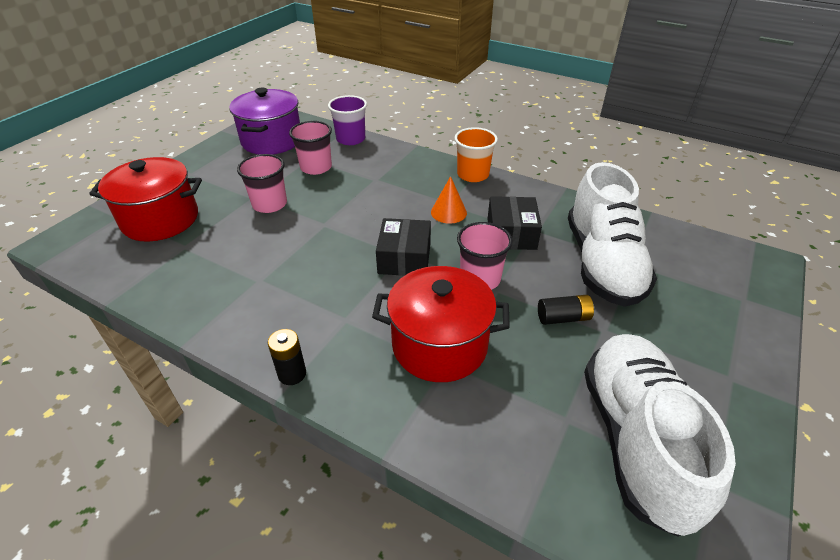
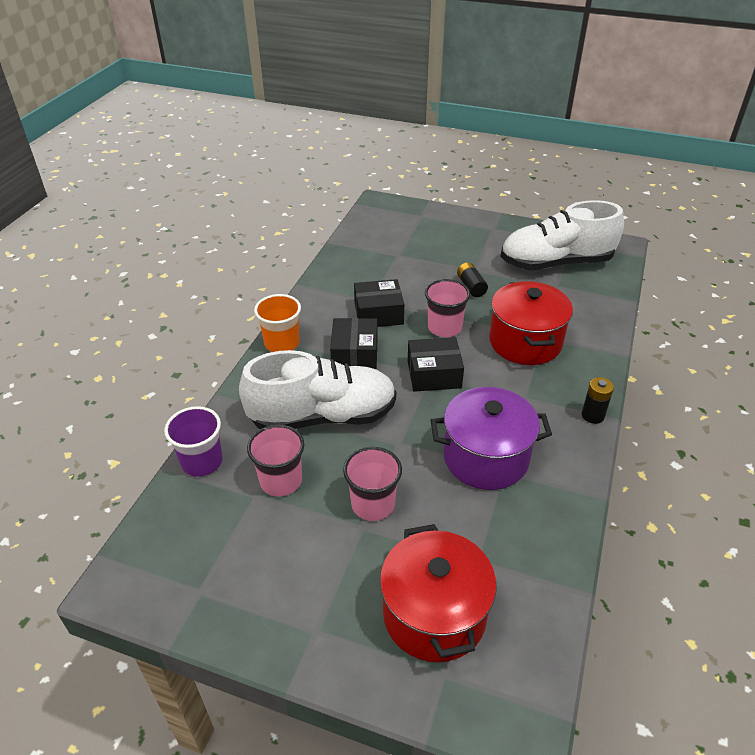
camera: 100 degrees left, 0 degrees up
purple pot [229,88,300,155] -> purple pot moved to [431,387,552,490]
orange cone [431,176,467,224] -> black box [330,318,377,369]
white shoe [568,162,657,307] -> white shoe moved to [239,350,396,429]

